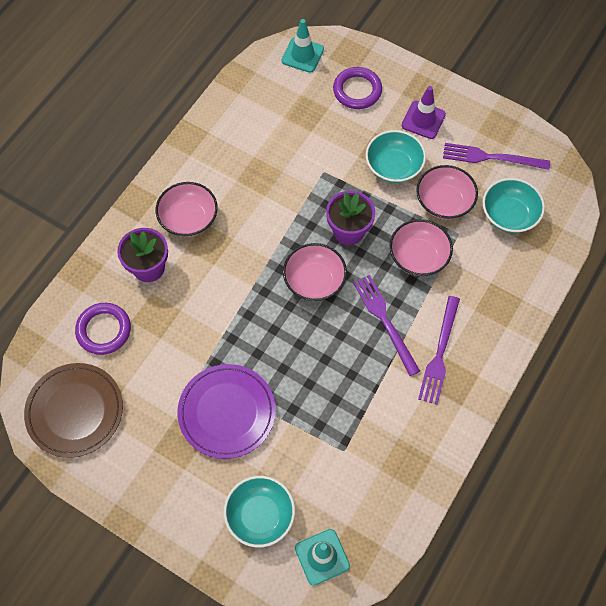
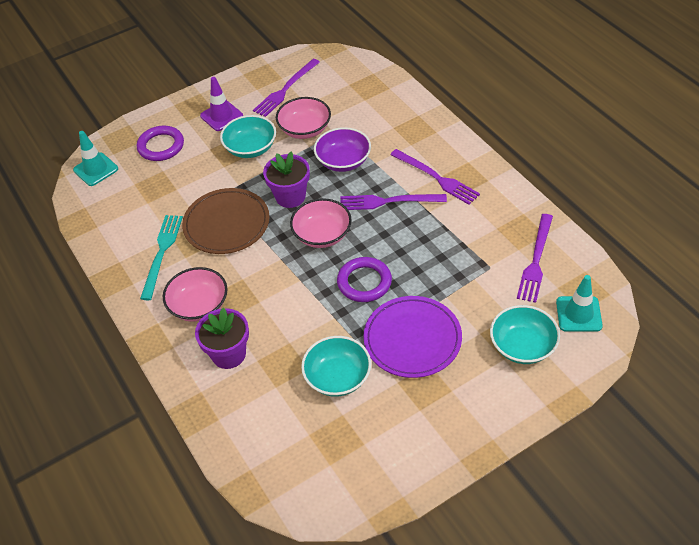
camera: 60 degrees left, 15 degrees down
brown plate [24,363,123,458] -> brown plate moved to [182,188,269,254]
purple ring [75,303,131,355] -> purple ring moved to [337,257,392,302]
pink bowl [390,219,453,276] -> purple bowl [314,127,371,172]
turquoise bowl [483,178,545,233] -> turquoise bowl moved to [301,336,371,397]
none -> turquoise fork [140,215,183,300]
none -> purple fork [517,214,553,303]

